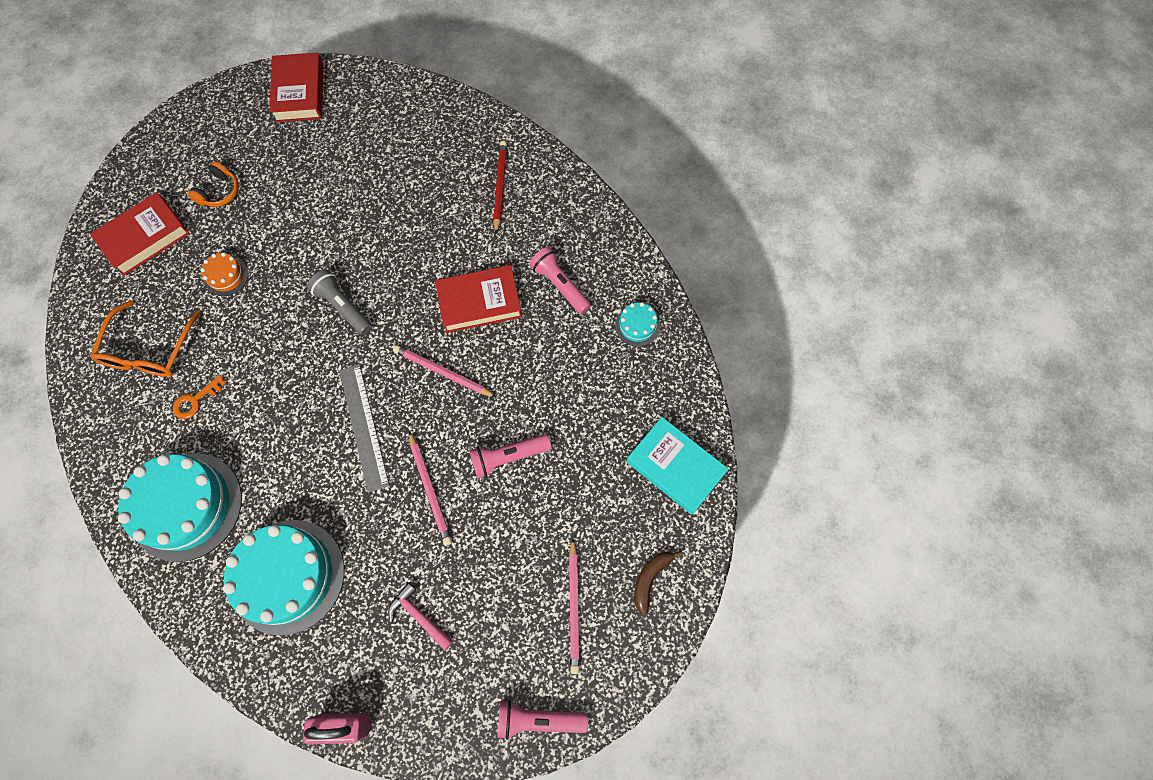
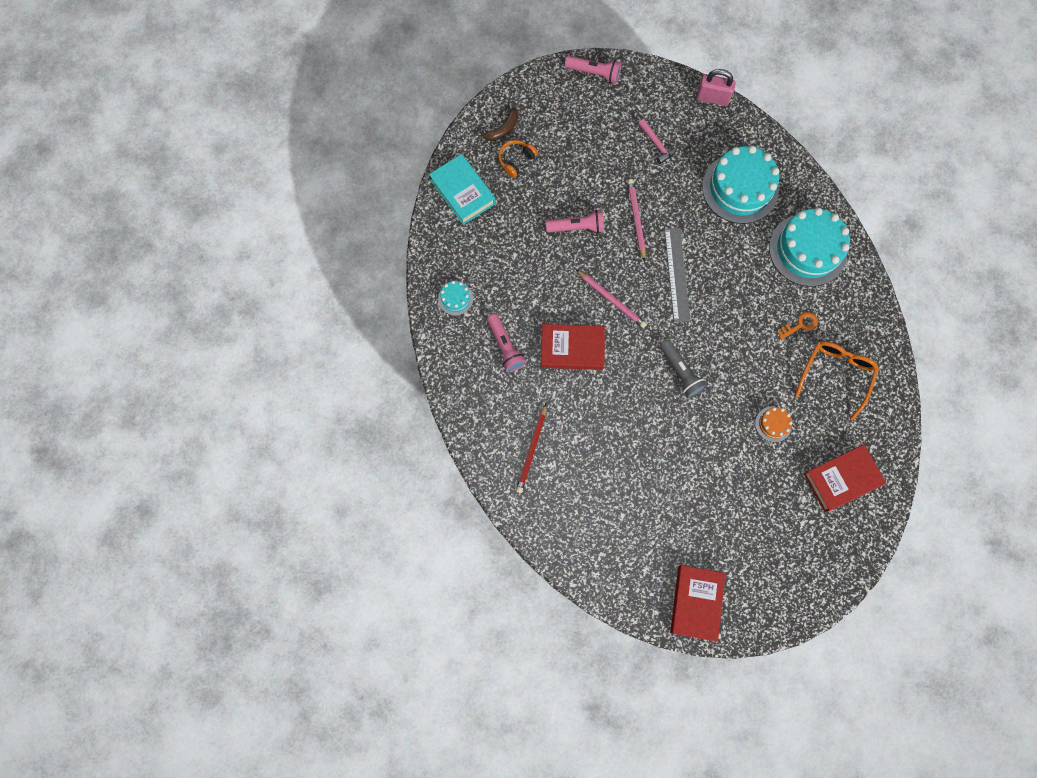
camera: 165 degrees left, 5 degrees up
orange headphones [188,162,239,207] -> orange headphones moved to [498,140,538,178]
pink pencil [569,538,580,674] -> none

